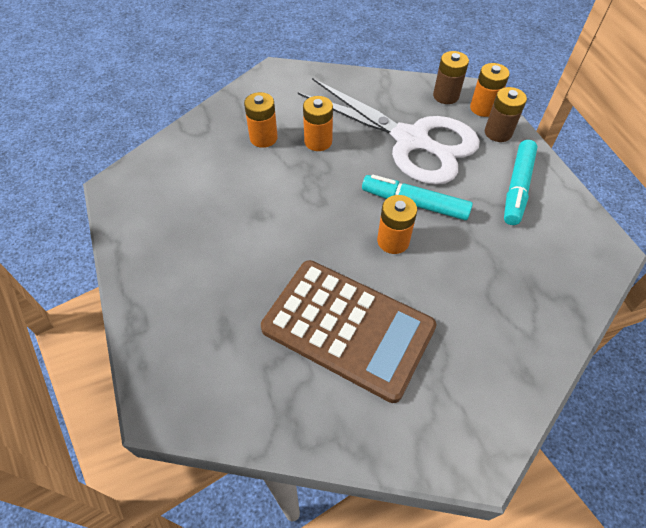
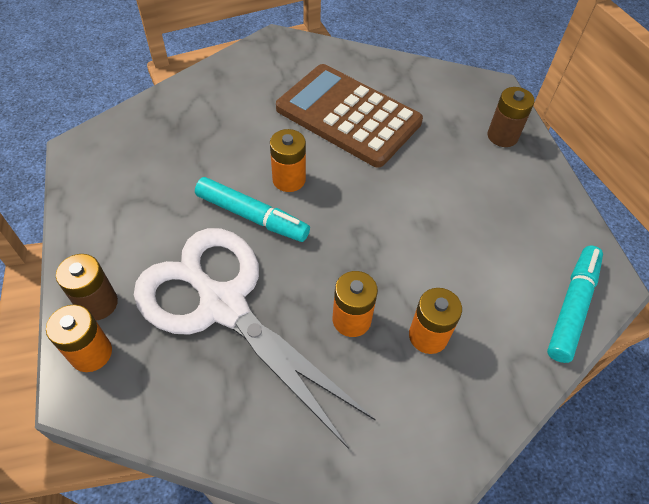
camera: 175 degrees left, 0 degrees up
brown battery [433,51,469,104] -> brown battery moved to [488,87,535,147]
turquoise marker [504,140,538,225] -> turquoise marker moved to [547,246,603,363]

